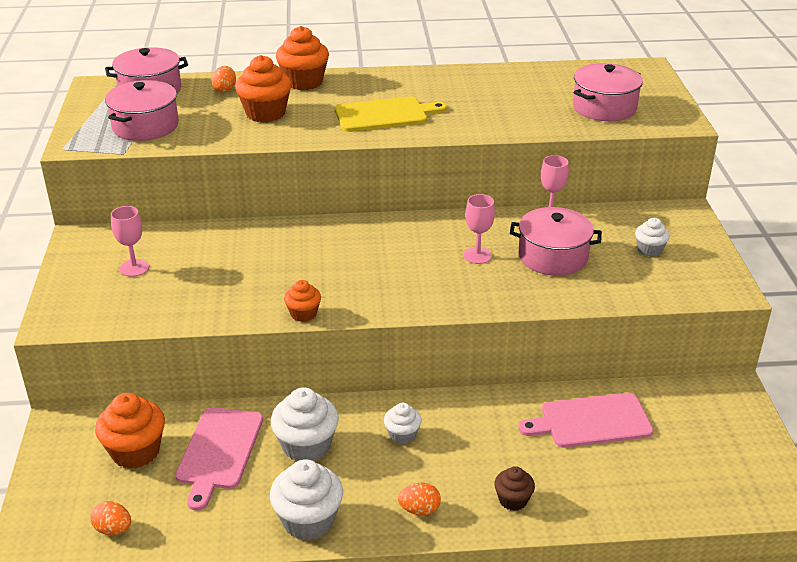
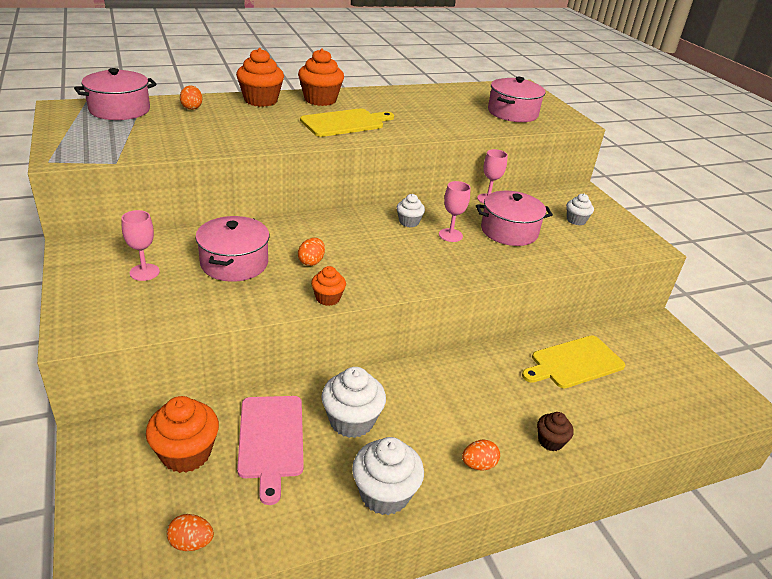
camera: 20 degrees left, 0 degrees up
pink pot [105,80,179,141] -> pink pot moved to [195,216,269,282]
orange cupcake [235,55,292,122] -> orange cupcake moved to [298,49,344,106]
white cupcake [384,403,422,445] -> white cupcake moved to [397,194,425,227]
pink cutting board [519,393,654,448] -> yellow cutting board [522,335,625,388]
none -> orange egg [298,238,325,266]

